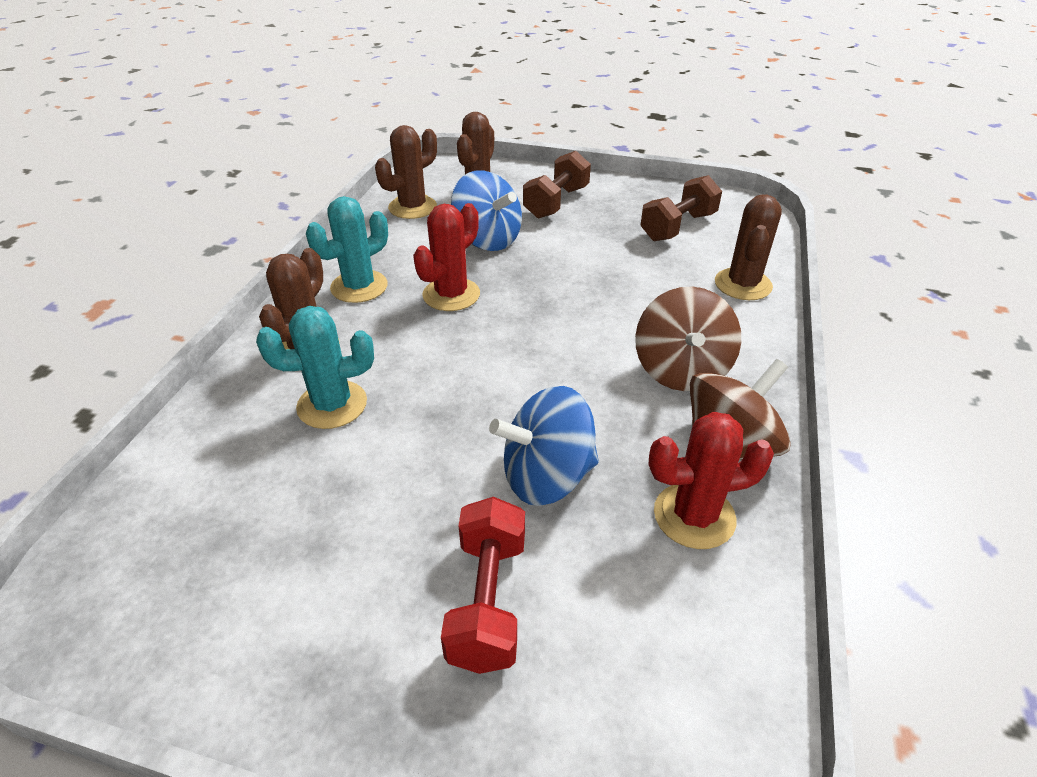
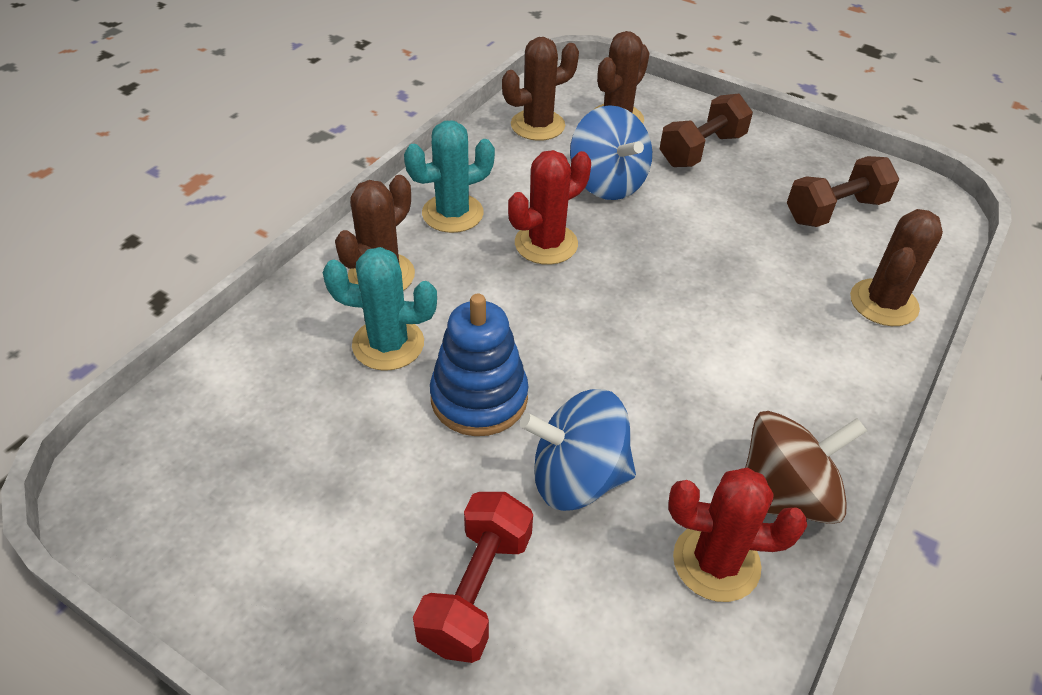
camera: 15 degrees right, 5 degrees up
brown spinning top [635,286,741,391] -> none
none -> blue stacking toy [430,294,529,436]

